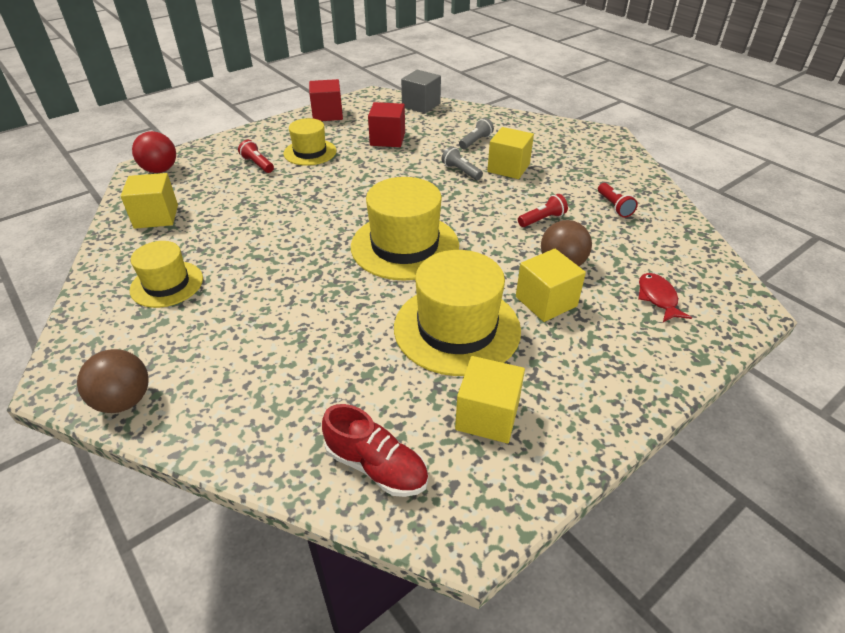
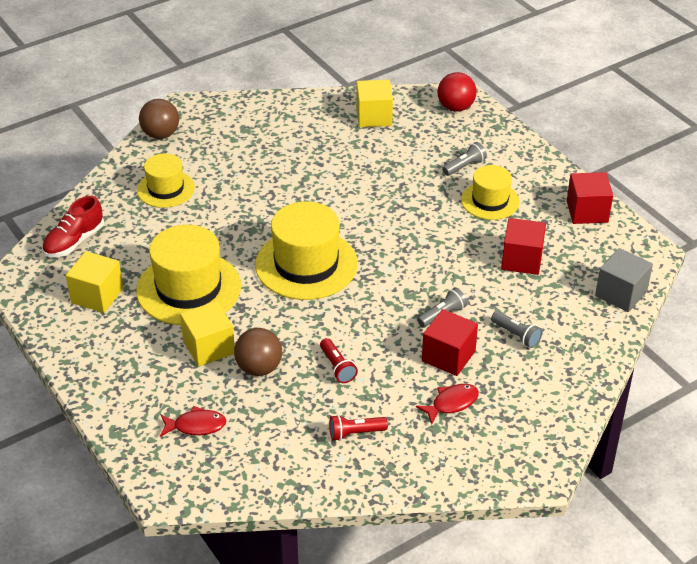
camera: 95 degrees right, 0 degrees up
yellow hat [130,241,203,308] -> yellow hat moved to [137,153,195,208]
red flashlight [238,140,274,173] -> grey flashlight [442,142,487,176]
yellow cube [487,127,534,179] -> red cube [422,309,478,376]
none -> red fish [416,384,479,425]

